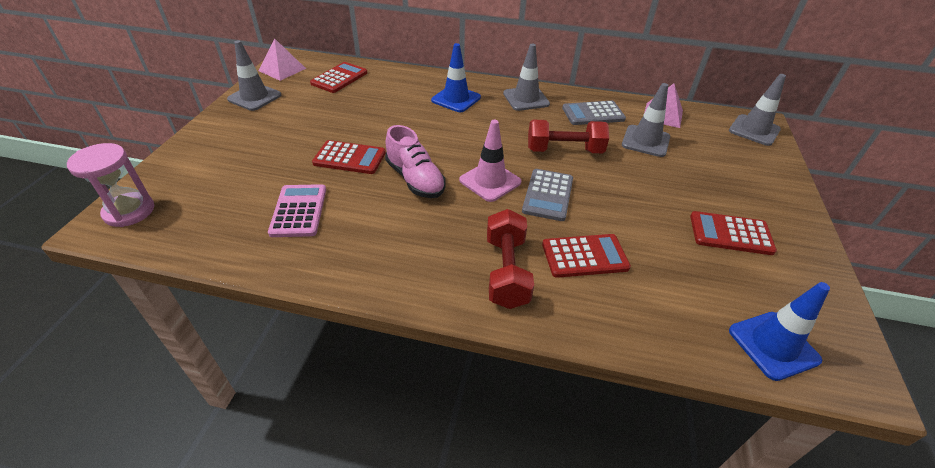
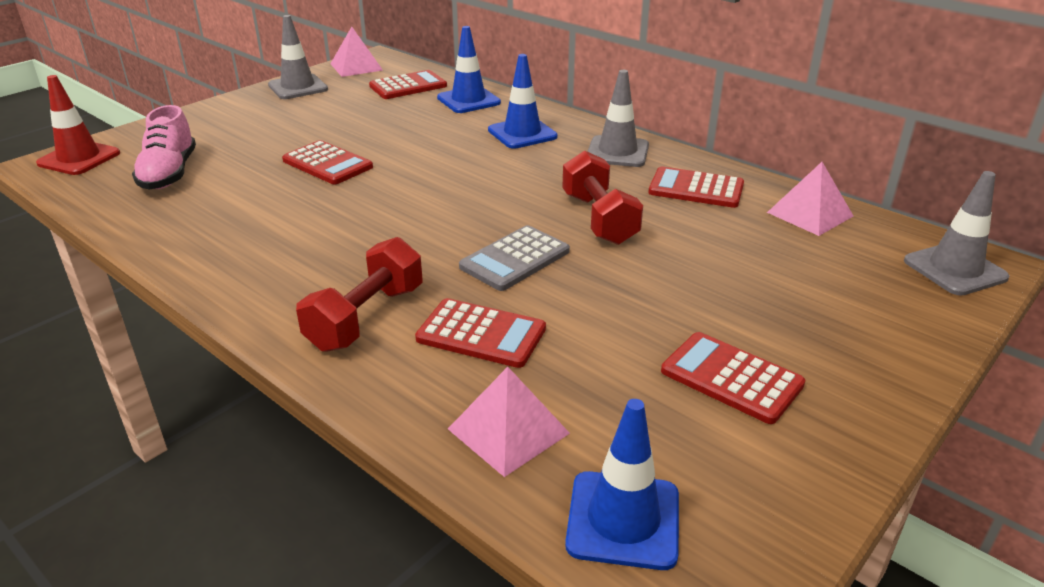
camera: 30 degrees right, 10 degrees down
pink hourglass [67,143,154,227] -> red traffic cone [36,75,120,175]
pink calculator [268,184,326,237] -> none
pink shoe [385,125,446,198] -> pink shoe moved to [132,105,196,190]
pink traffic cone [459,120,522,202] -> none
red dumbbell [528,120,609,153] -> red dumbbell turned 45 degrees clockwise [562,151,643,245]
grey calculator [562,101,626,125] -> red calculator [648,166,744,208]
grey traffic cone [622,83,670,157] -> none
none -> blue traffic cone [437,26,501,113]
none -> pink pyramid [448,367,570,477]

